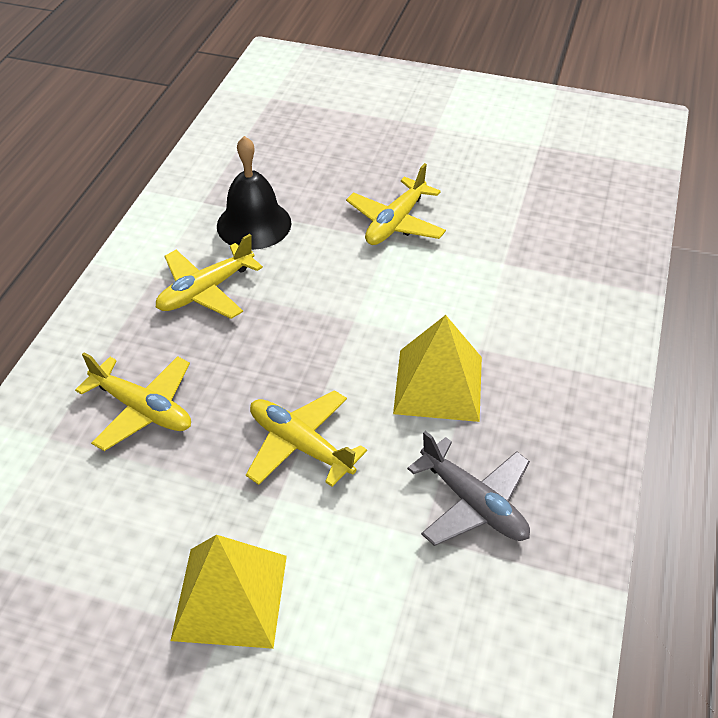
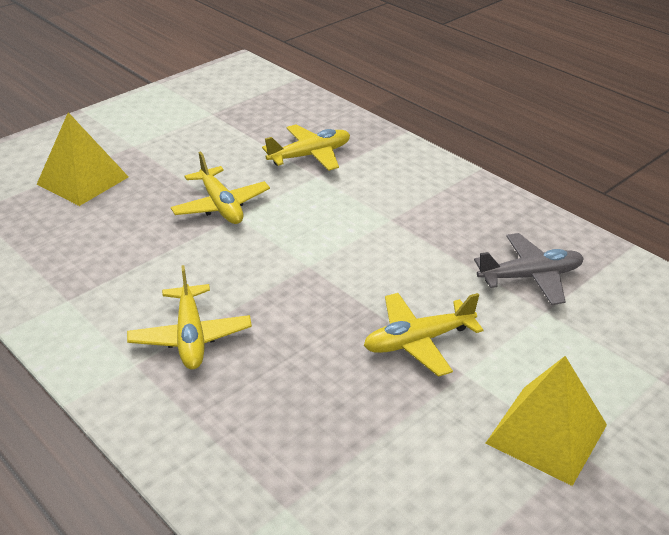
camera: 60 degrees left, 10 degrees down
yellow plane [75,352,191,451] -> yellow plane moved to [262,124,350,171]
black bell [217,136,292,250] -> none
yellow pyramid [393,315,482,422] -> yellow pyramid moved to [37,112,129,206]

